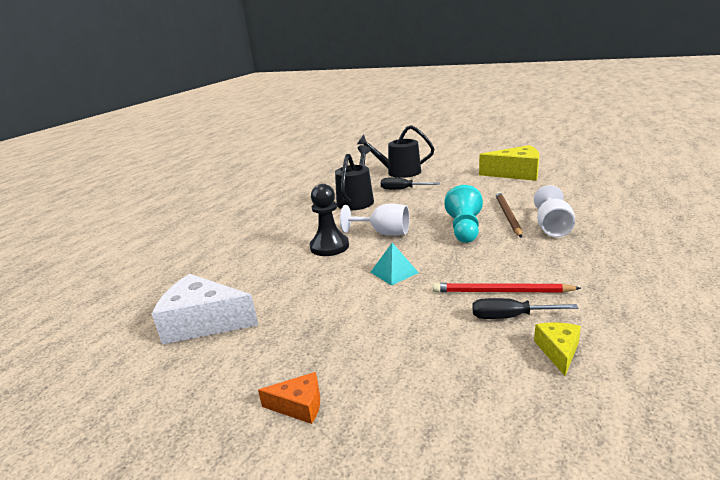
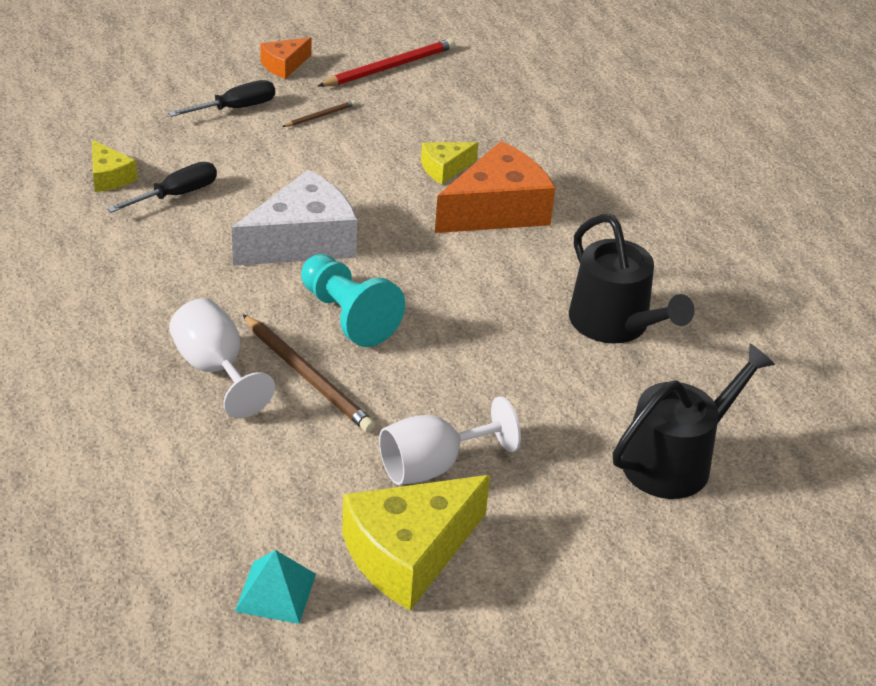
camera: 130 degrees right, 15 degrees up
white cheese [152,274,258,344] -> white cheese moved to [232,170,357,266]
black pawn [310,184,349,256] -> orange cheese [435,141,555,233]
white goblet [340,203,409,236] -> white goblet moved to [379,396,521,485]
turquoise pyramid [371,243,419,286] -> turquoise pyramid moved to [235,550,316,624]
black screwdriver [381,178,440,190] -> black screwdriver moved to [168,80,275,117]
red pencil [433,283,581,293] -> red pencil moved to [318,38,456,87]
none -> brown pencil [282,100,356,127]
none -> yellow cheese [421,142,478,184]

